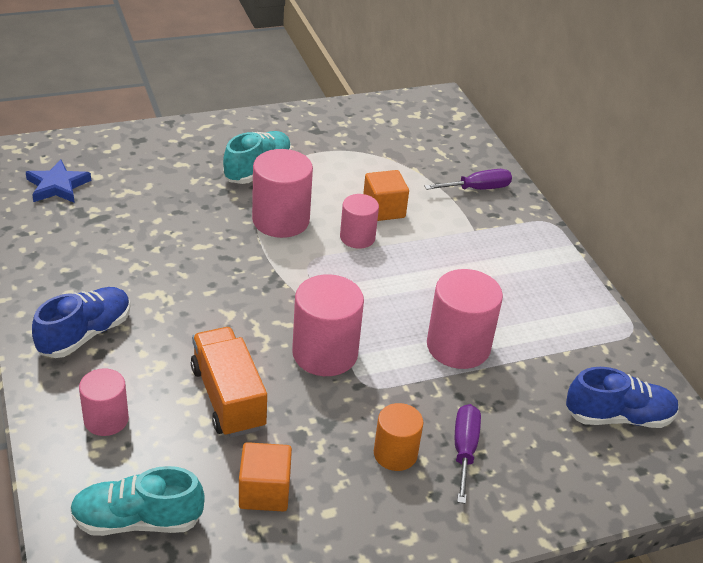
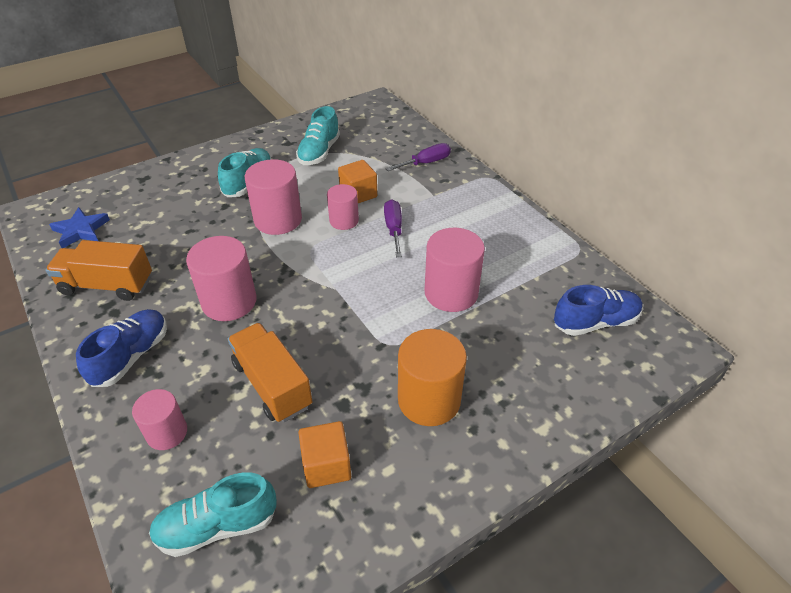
camera: 10 degrees left, 5 degrees up
pink cylinder [292,274,364,376] -> pink cylinder moved to [186,236,257,321]
orange cylinder [374,403,424,471] -> orange cylinder [398,329,467,426], size x1.63
purple screwdriver [455,404,481,504] -> purple screwdriver moved to [384,199,402,257]
none -> orange truck [46,240,152,301]
none -> turquoise shoe [296,106,340,165]

